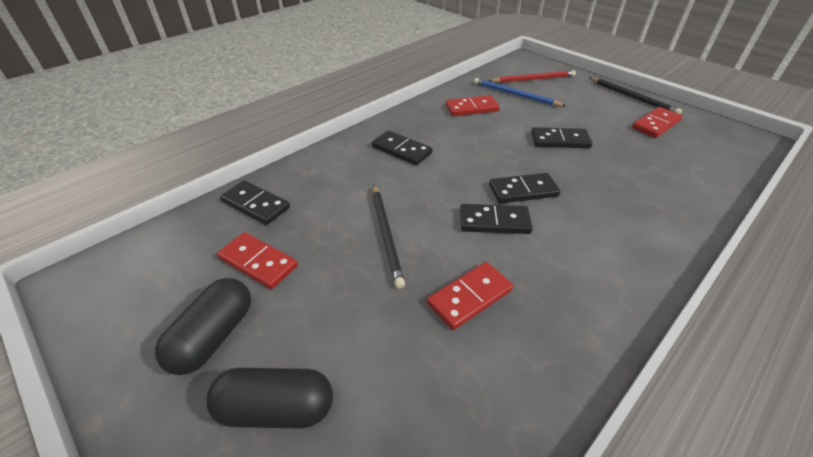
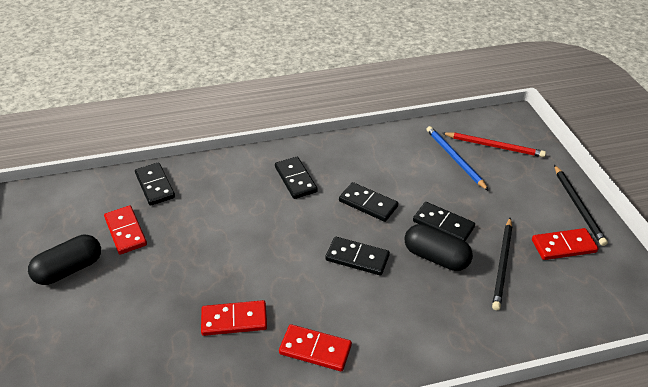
camera: 30 degrees right, 0 degrees up
black capsule [206,368,333,429] -> black capsule moved to [405,224,473,271]
black pencil [372,185,405,289] -> black pencil moved to [492,218,512,310]
red domino [446,95,500,116] -> red domino moved to [279,324,352,371]
black domino [460,204,533,234] -> black domino moved to [339,182,398,222]

